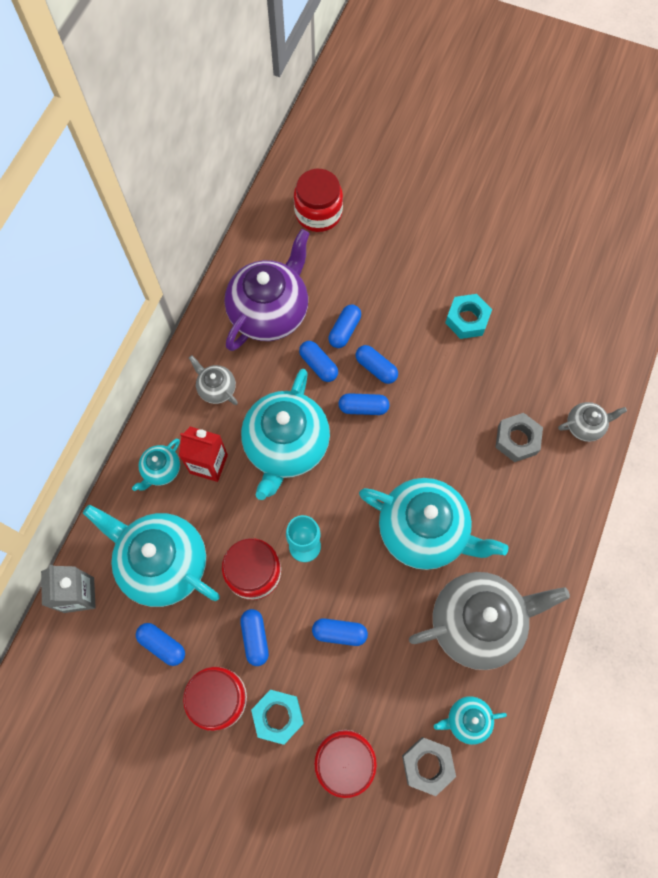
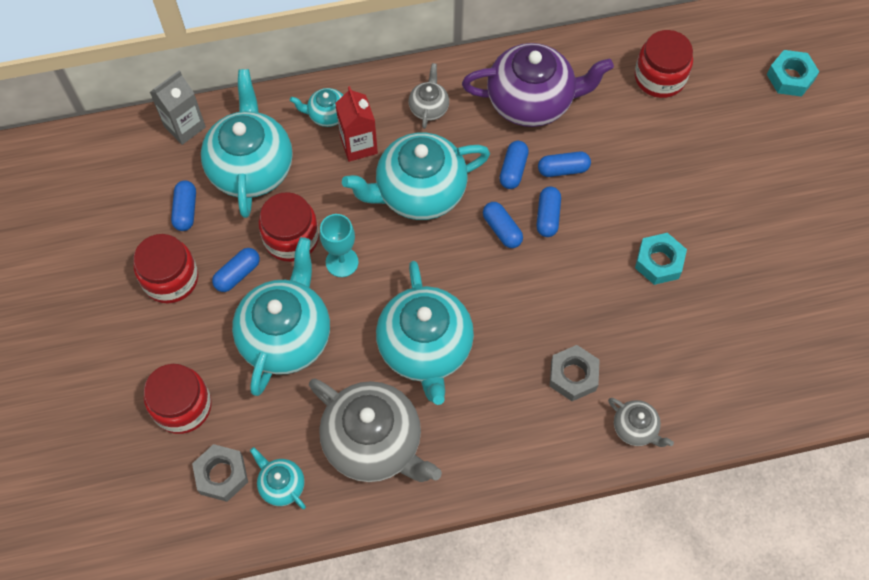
camera: 55 degrees right, 5 degrees down
turquoise nut [251,690,304,745] -> turquoise nut moved to [767,50,819,97]
blue capsule [312,618,368,646] -> turquoise teapot [232,237,330,396]

